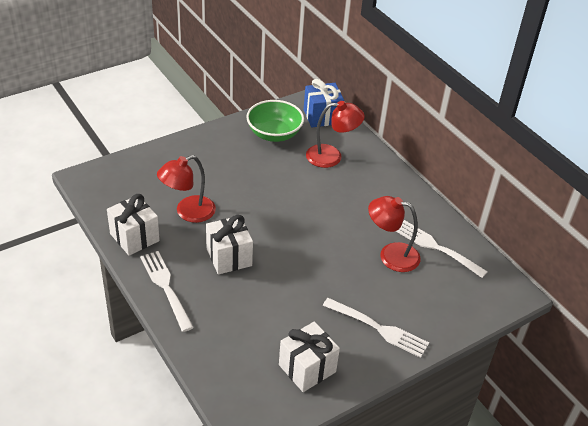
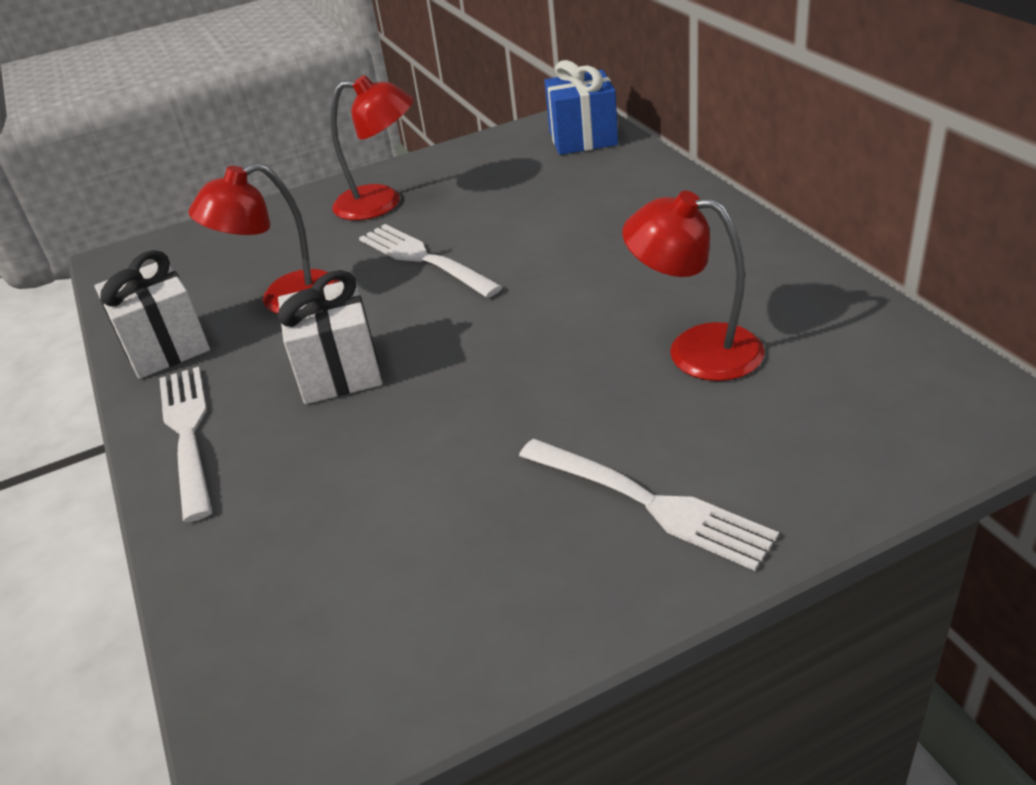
camera: 15 degrees right, 5 degrees down
green bowl [246,100,304,142] -> none
white gift [279,322,340,392] -> none
red lamp [306,101,365,168] -> red lamp moved to [331,75,414,220]
white fork [396,220,488,278] -> white fork moved to [359,224,503,298]

